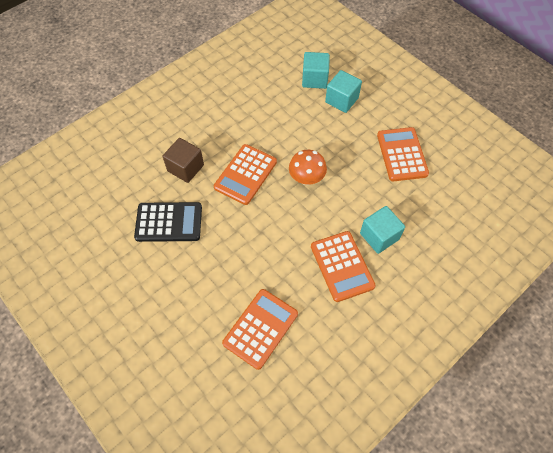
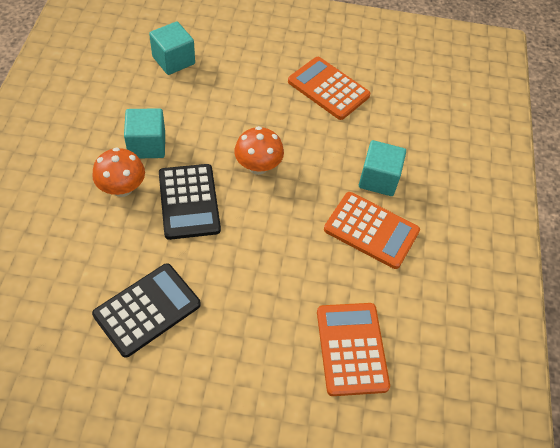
camera: 45 degrees left, 5 degrees down
brown cube [163,138,204,183] -> none
orange calculator [214,144,277,205] -> black calculator [159,164,221,240]
turquoise cube [325,70,362,113] -> turquoise cube moved to [124,108,165,159]
none -> orange mushroom [92,147,145,197]

